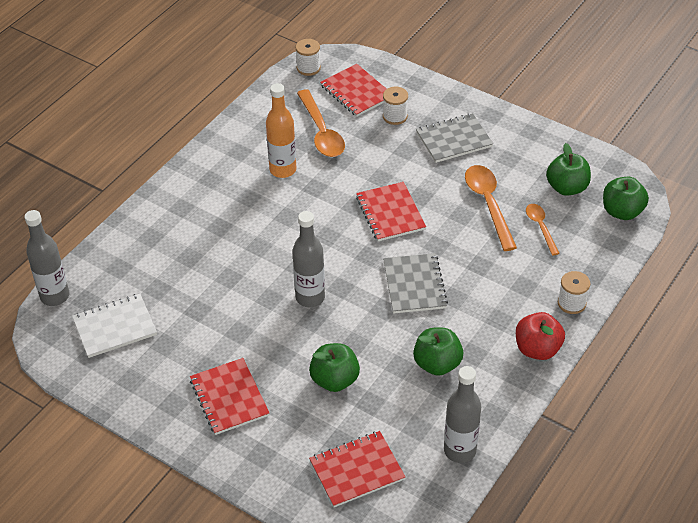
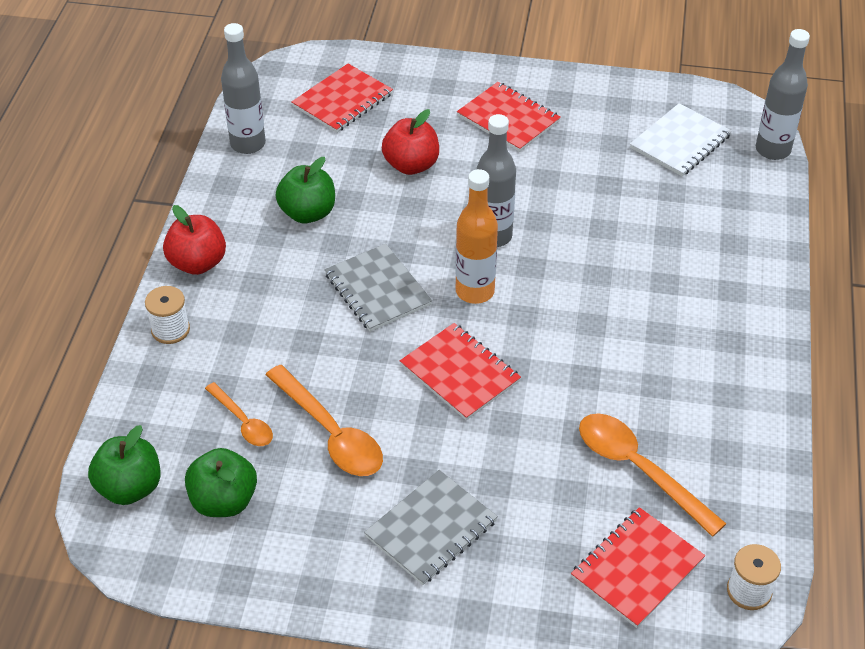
camera: 155 degrees right, 0 degrees up
orange bottle [266,83,296,178] -> orange bottle moved to [455,169,498,304]
green apple [309,343,360,392] -> red apple [382,109,439,175]
red notebook [320,64,386,117] -> red notebook turned 75 degrees counterclockwise [571,507,705,628]
white spool [383,87,408,125] -> none

